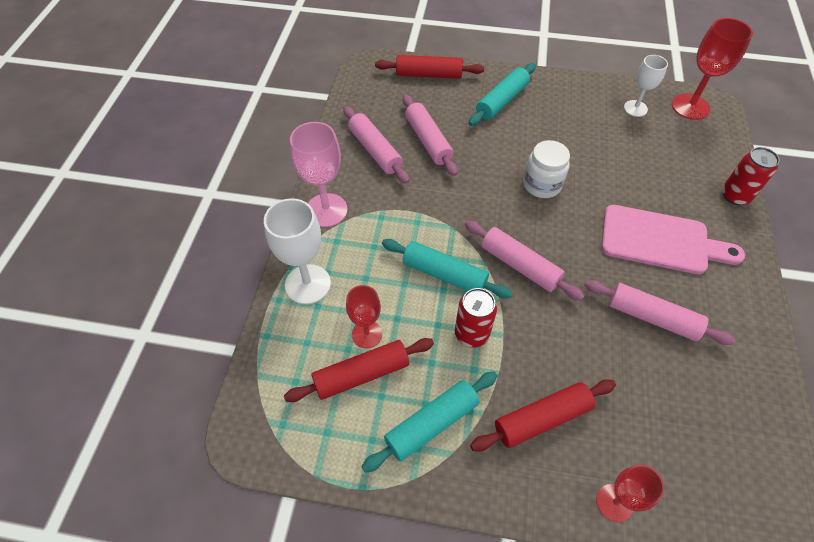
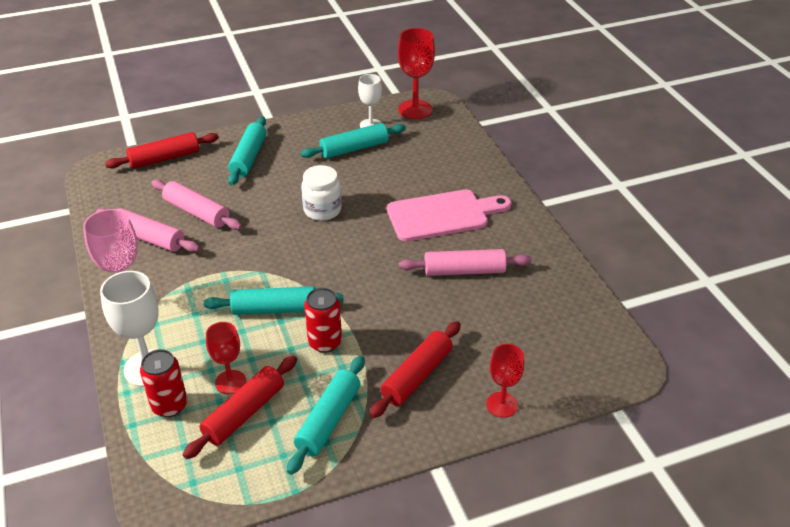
camera: 30 degrees left, 15 degrees down
pink rolling pin [465,221,584,301] -> none
red can [722,147,780,205] -> red can moved to [140,349,187,417]
none -> turquoise rolling pin [301,123,406,159]

